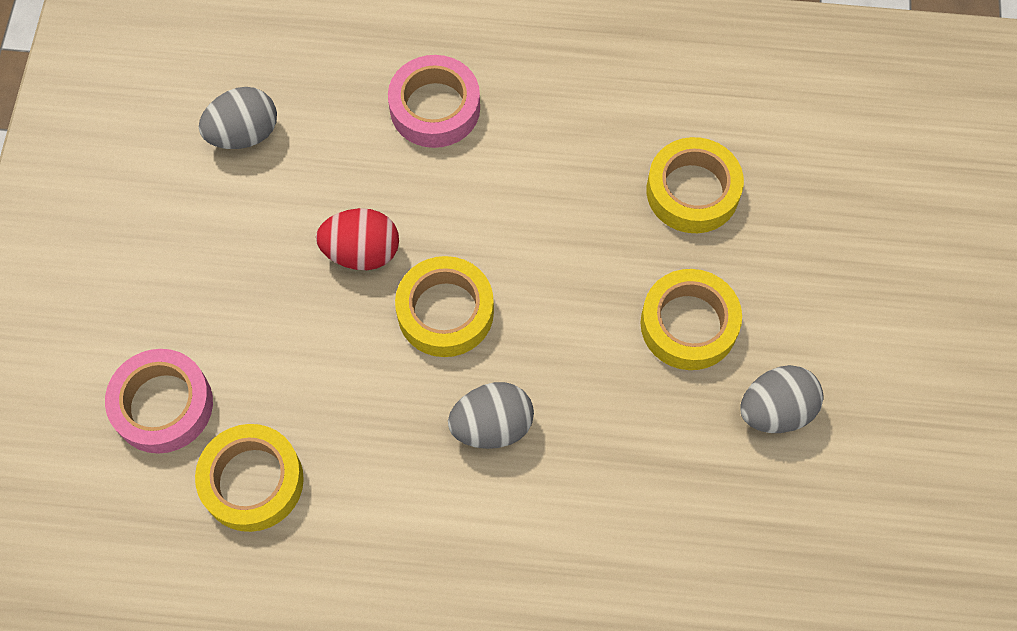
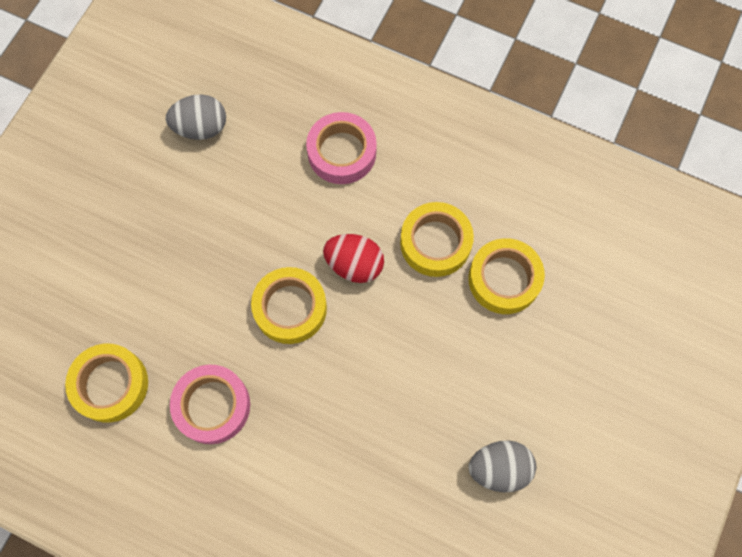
camera: 20 degrees right, 5 degrees up
pink tape [105,349,213,454] -> pink tape moved to [170,365,250,444]
red egg [316,208,399,270] -> red egg moved to [323,234,384,283]
grey egg [448,382,534,449] -> none
yellow tape [641,269,742,370] -> yellow tape moved to [400,202,474,277]

